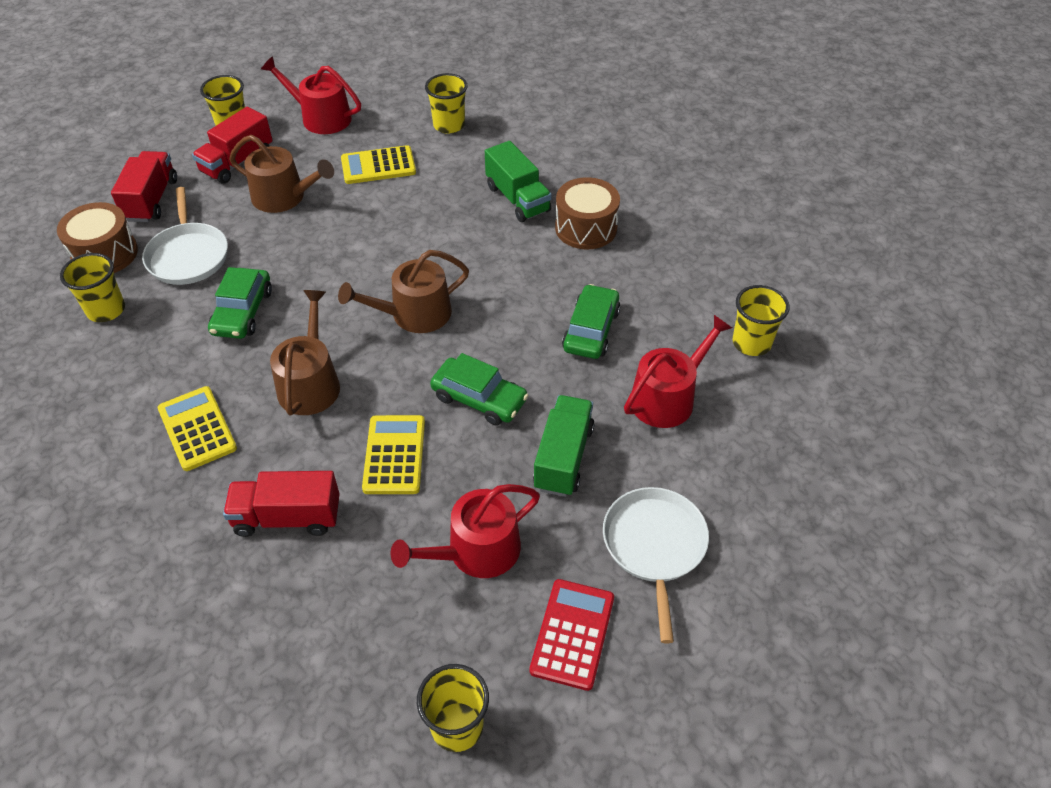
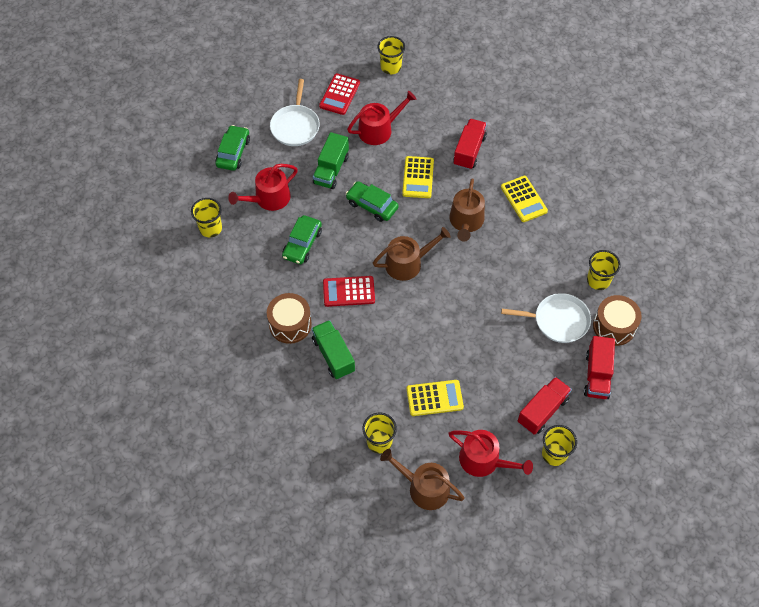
camera: 175 degrees left, 10 degrees up
white pan [142,187,228,285] -> white pan turned 105 degrees clockwise [501,293,591,343]
green car [208,267,272,339] -> green car moved to [215,125,250,171]
red truck [223,471,340,537] -> red truck turned 75 degrees counterclockwise [453,119,487,170]
brown watering can [229,135,334,213] -> brown watering can moved to [380,449,465,510]
none -> red calculator [323,276,375,307]

